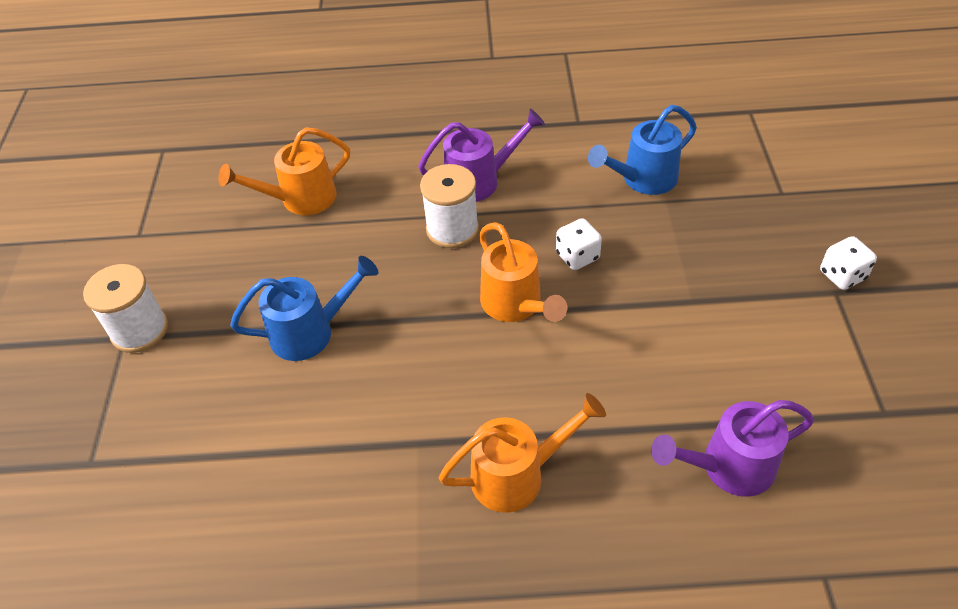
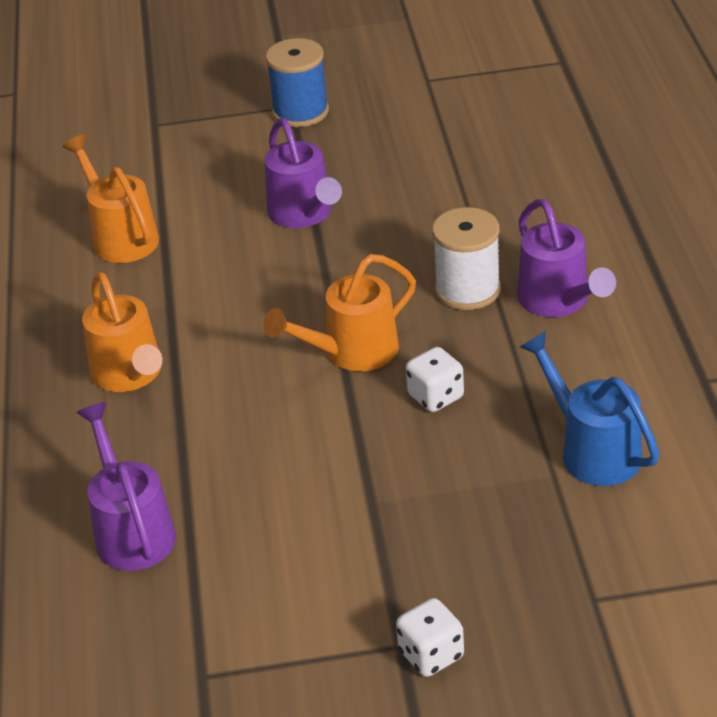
camera: 85 degrees right, 10 degrees down
white spool [83,264,168,353] -> blue spool [266,38,329,127]
orange watering can [218,127,350,215] -> orange watering can moved to [63,134,159,263]
blue watering can [230,256,378,361] -> purple watering can [264,118,342,228]

